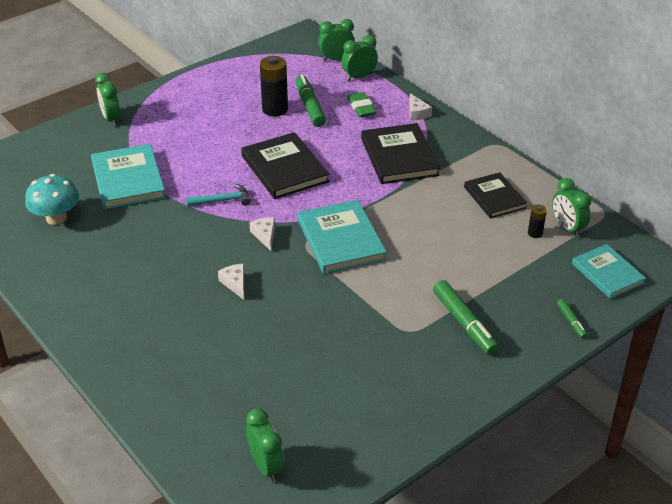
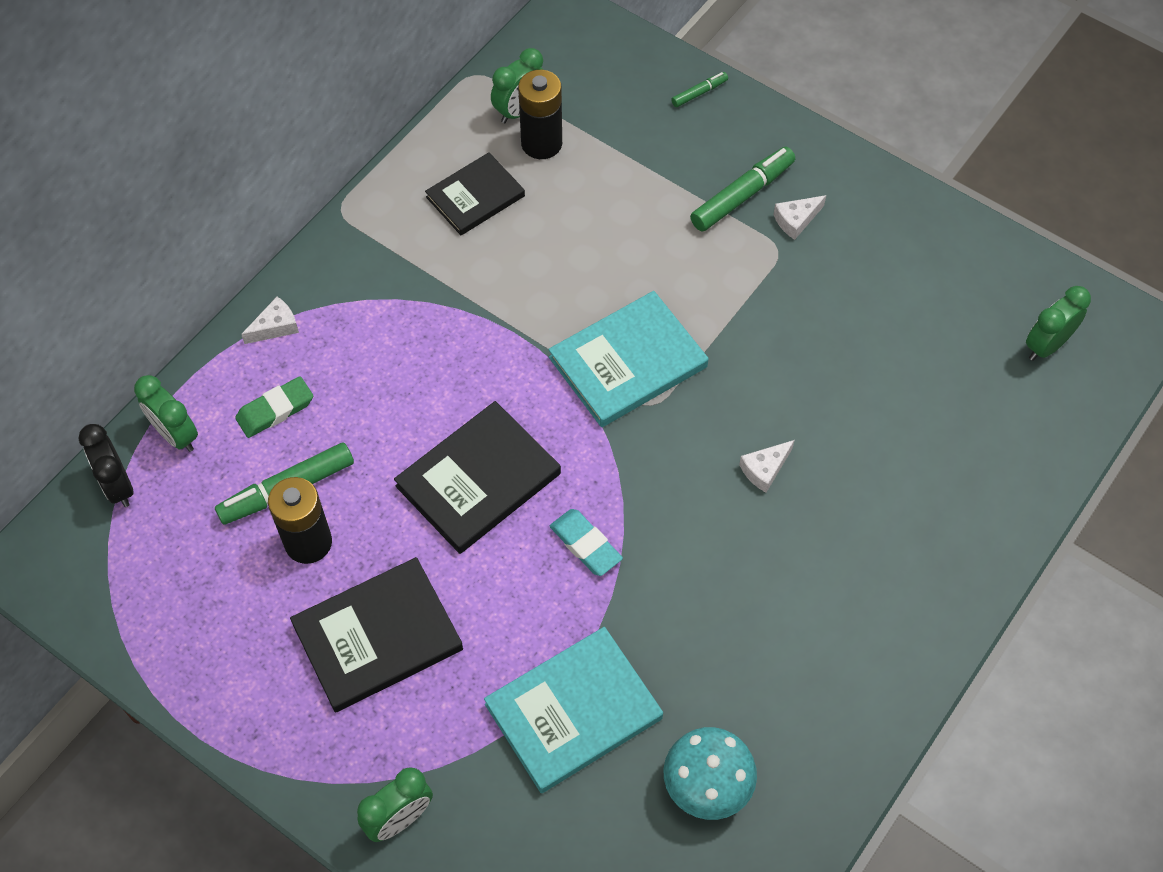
camera: 105 degrees left, 20 degrees up
turquoise hammer [186,184,251,207] -> turquoise eraser [550,509,623,576]
white cheese [249,217,275,251] -> white cheese moved to [773,195,826,240]
green clock [318,19,355,61] -> black clock [79,424,134,507]
black book [361,123,440,184] -> black book moved to [290,557,463,713]
black battery [528,205,547,238] -> black battery [518,70,562,159], size x2.00
turquoise book [572,244,646,299] -> none

